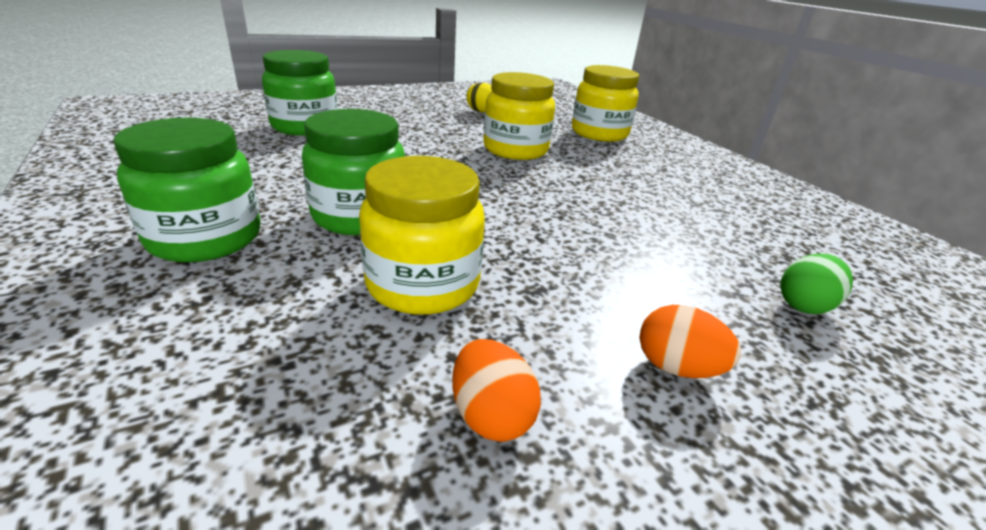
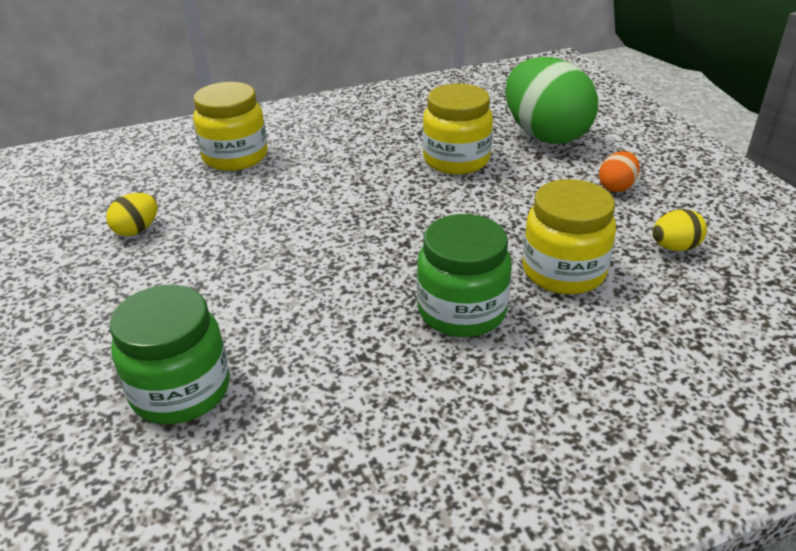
camera: 80 degrees left, 5 degrees up
green jar [113,118,261,262] -> none
orange egg [452,339,541,442] -> yellow egg [652,209,707,251]
yellow jar [483,72,555,160] -> yellow jar moved to [423,84,493,174]
green egg [781,254,853,314] -> green egg [505,57,598,144], size x2.35

